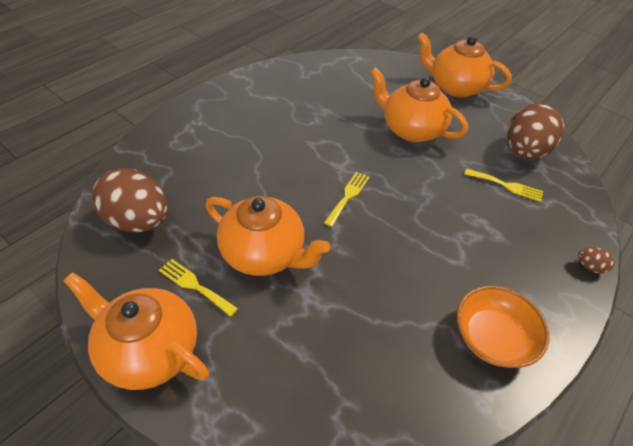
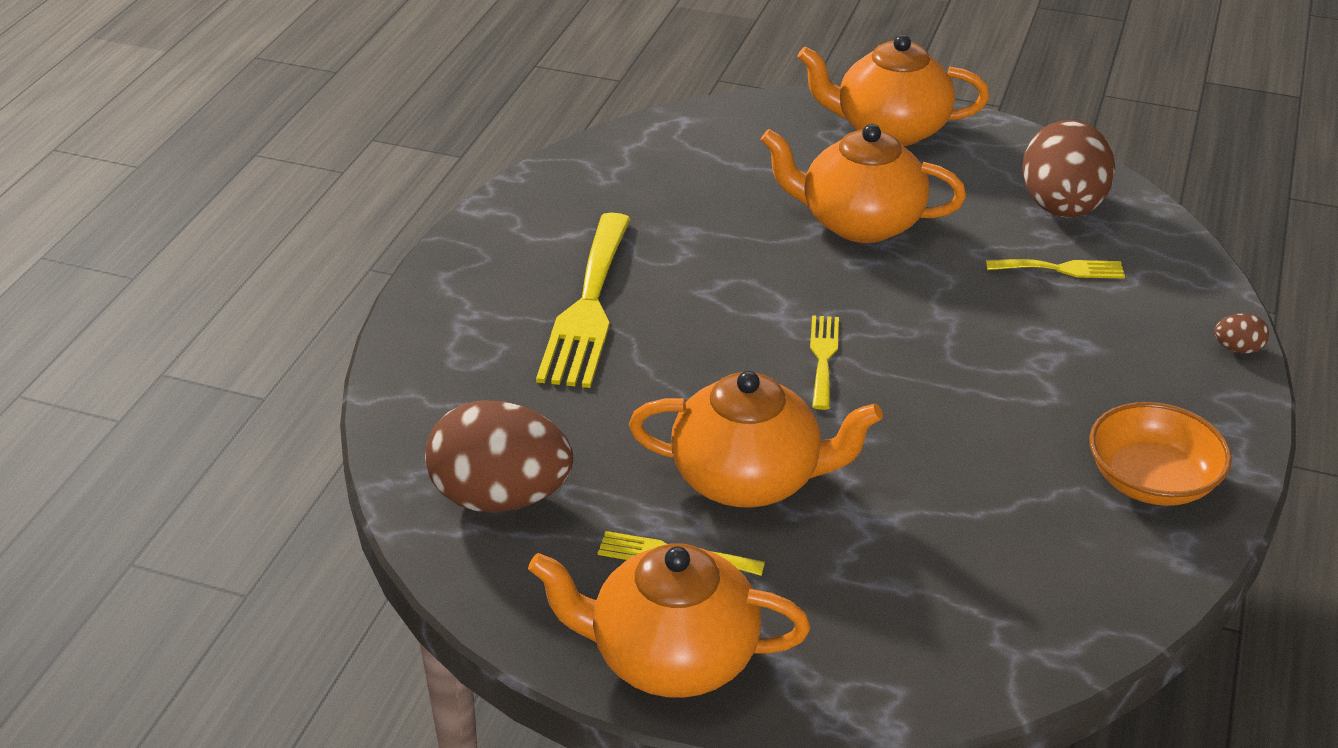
camera: 20 degrees left, 10 degrees down
none -> yellow fork [536,213,631,388]

